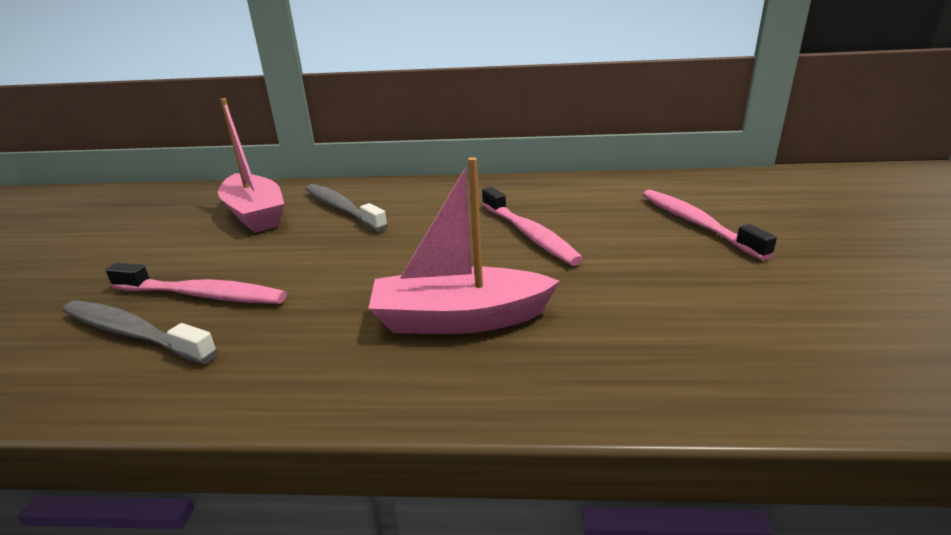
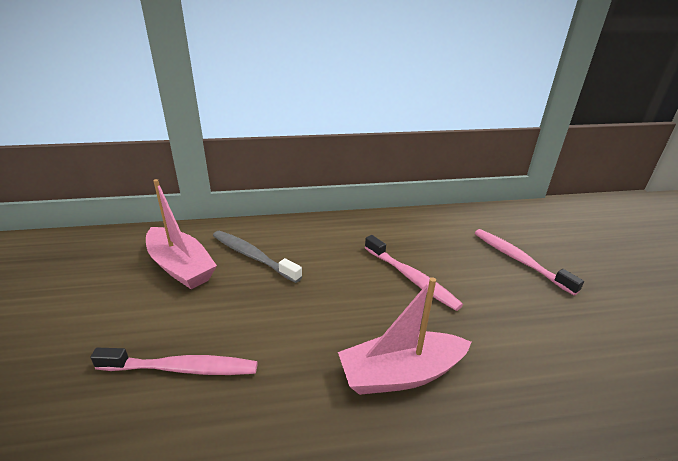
camera: 15 degrees left, 5 degrees up
grey toothbrush [62,300,218,364] -> none

